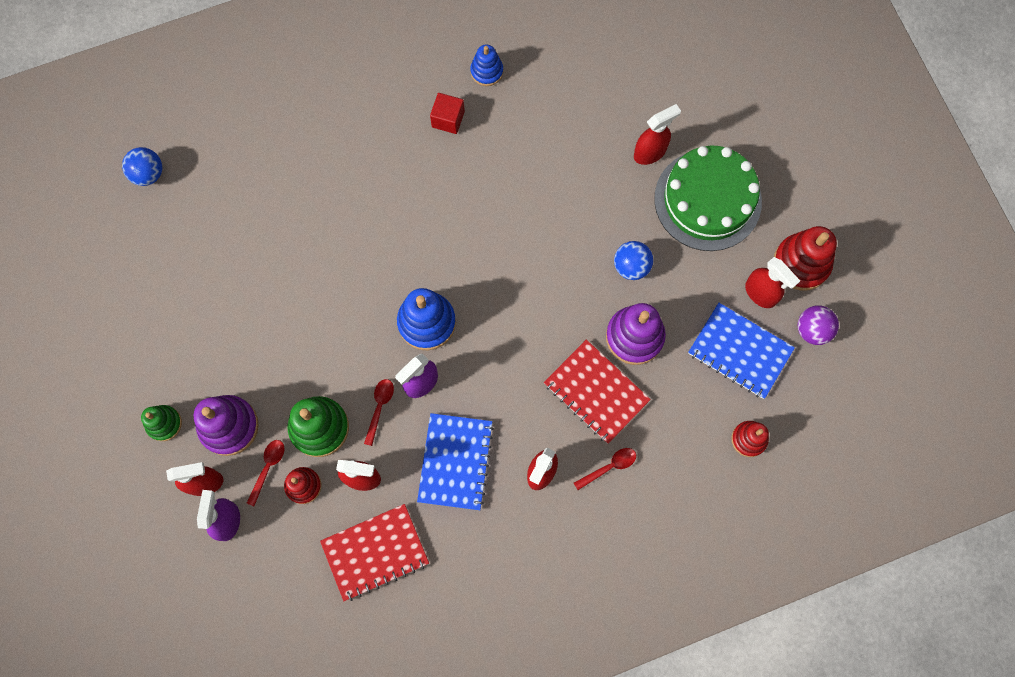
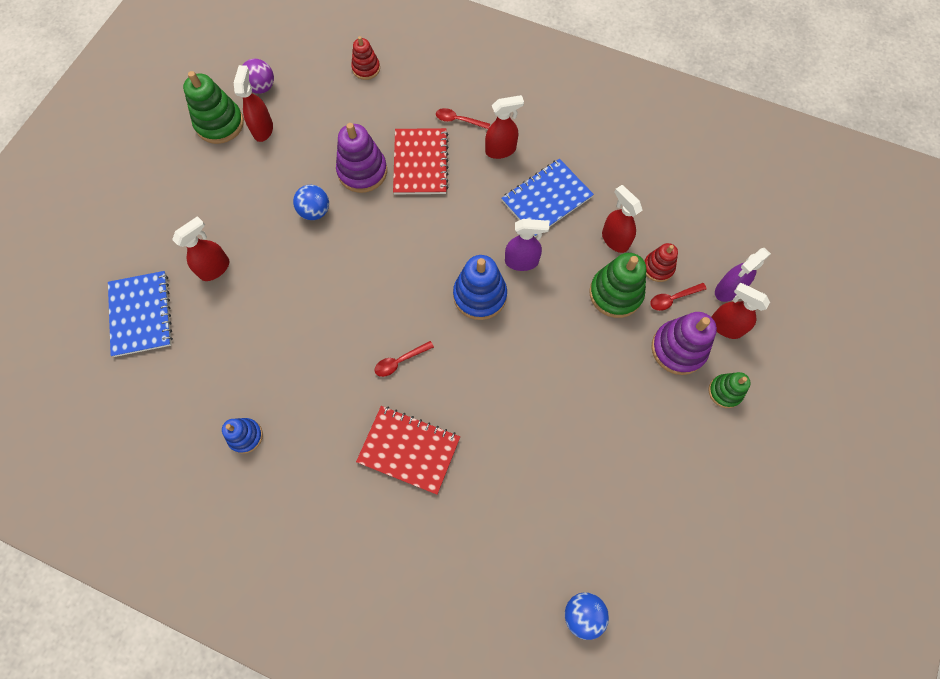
camera: 135 degrees left, 5 degrees down
red notebook [320,504,429,601] -> red notebook moved to [356,406,460,495]
red spoon [364,379,394,446] -> red spoon moved to [374,341,434,377]
red cube [430,93,465,134] -> none
red spray bottle [634,104,681,165] -> red spray bottle turned 120 degrees clockwise [172,216,230,281]
green cake [654,145,762,251] -> none
blue notebook [688,303,795,399] -> blue notebook moved to [108,271,173,357]
red stacking toy [774,226,837,291] -> green stacking toy [183,71,244,144]

